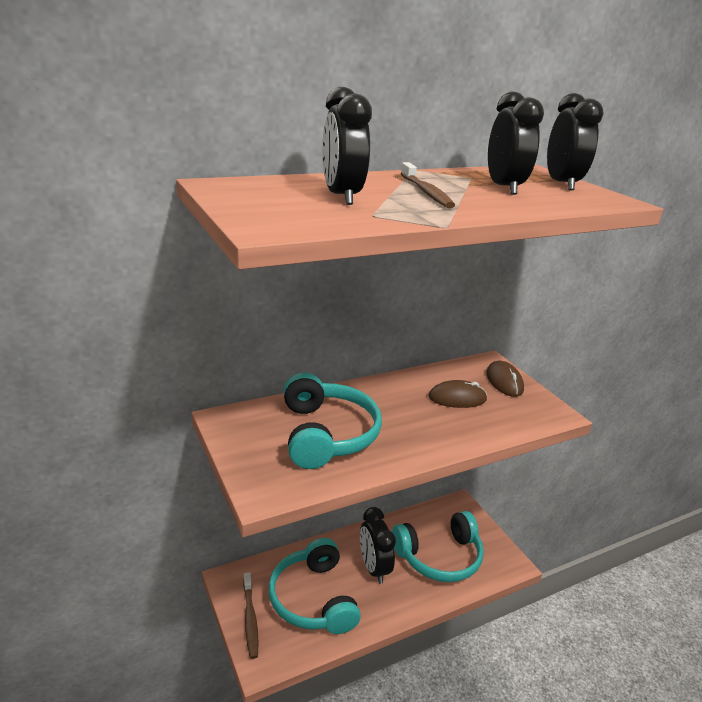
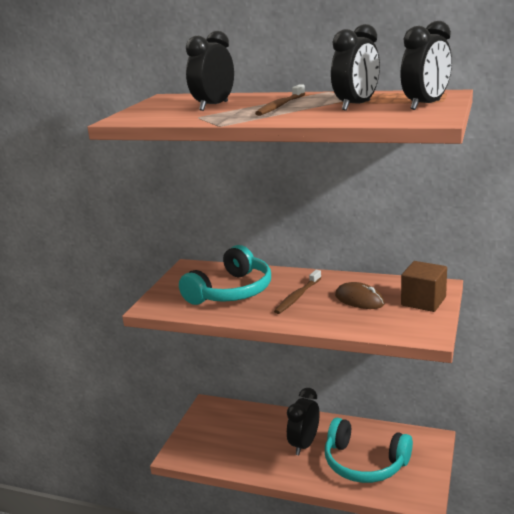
camera: 50 degrees right, 5 degrees down
brown toothbrush [243,572,259,659] -> brown toothbrush moved to [274,270,321,314]
turquoise headphones [268,538,361,634] -> none
brown mouse [486,361,524,397] -> brown cube [401,261,447,312]

